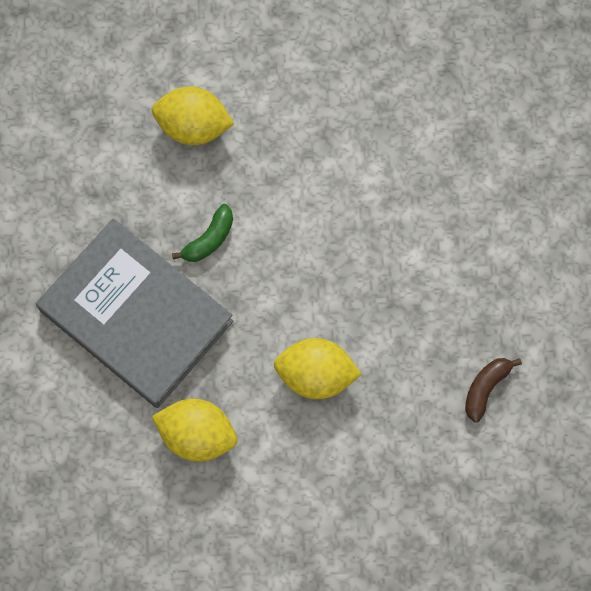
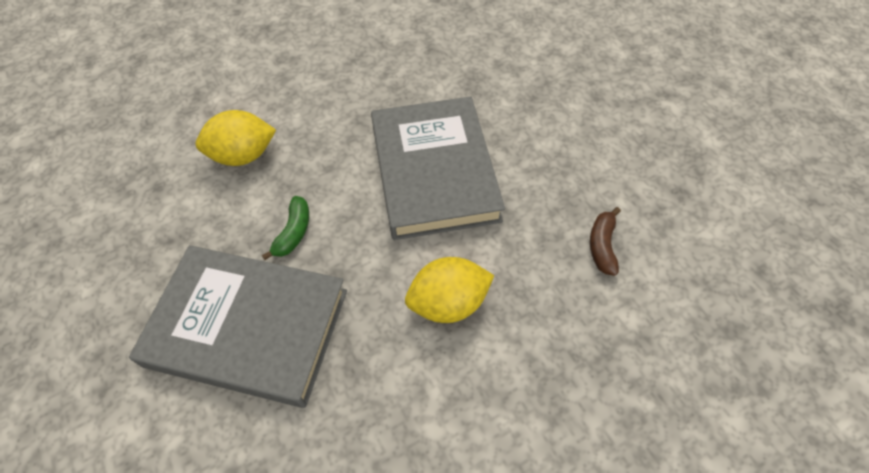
camera: 25 degrees left, 15 degrees down
yellow lemon [152,399,237,462] -> none
none -> grey book [371,96,505,240]

